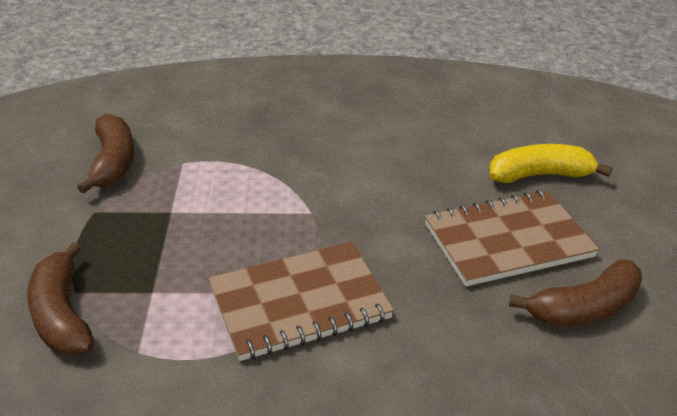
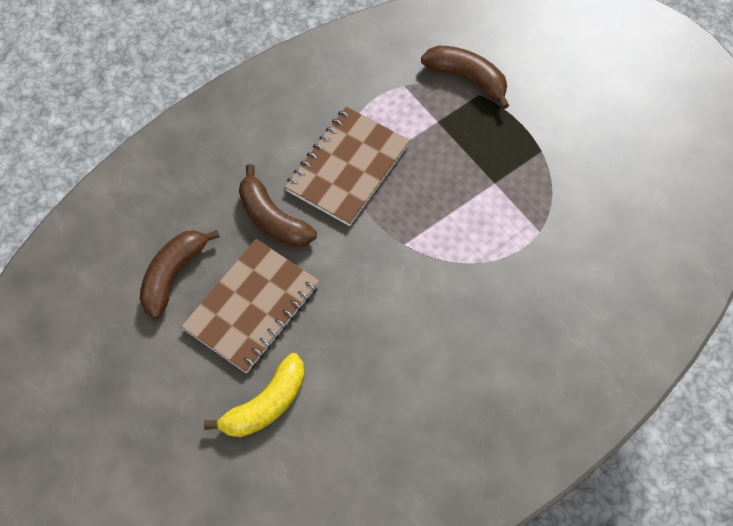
camera: 145 degrees right, 25 degrees up
brown banana [77,114,134,194] -> brown banana moved to [239,164,317,247]

